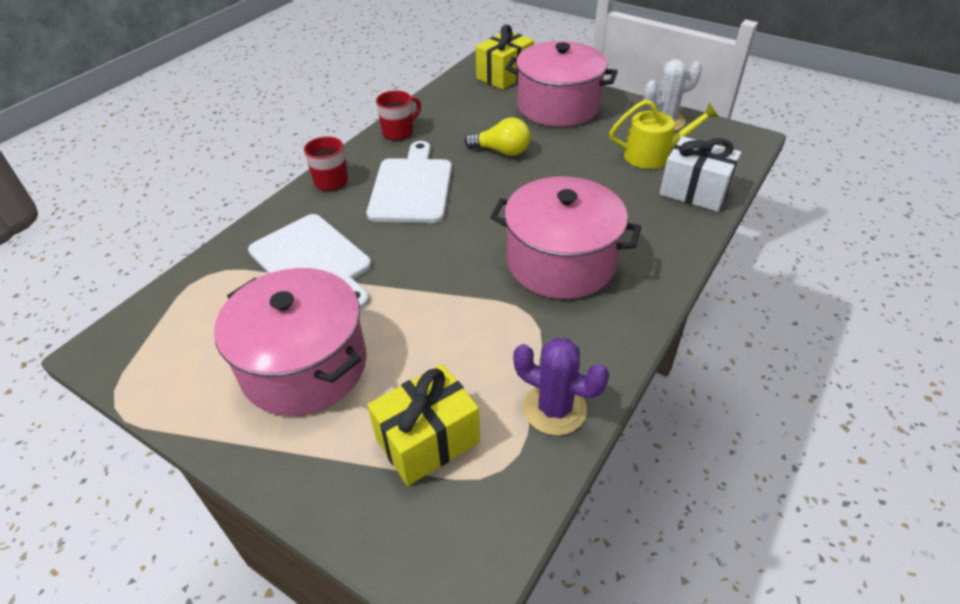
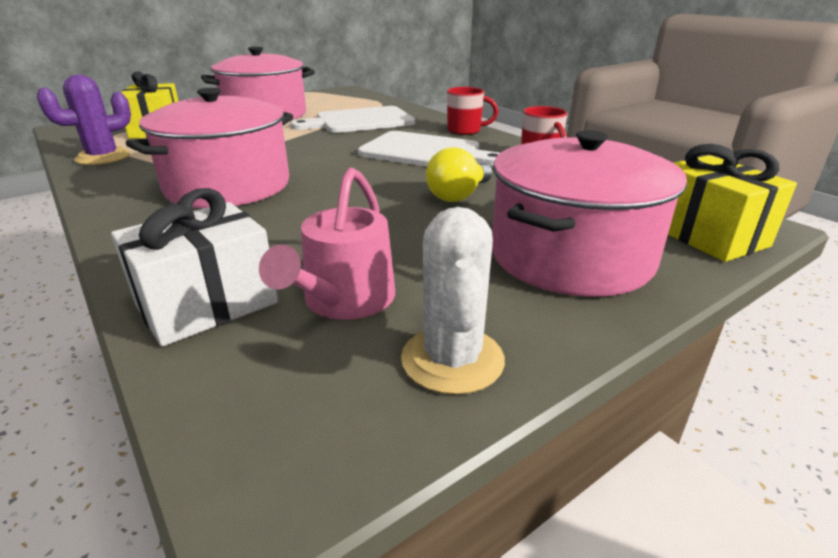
camera: 110 degrees right, 15 degrees down
yellow watering can [609,100,719,169] -> pink watering can [259,168,395,320]

